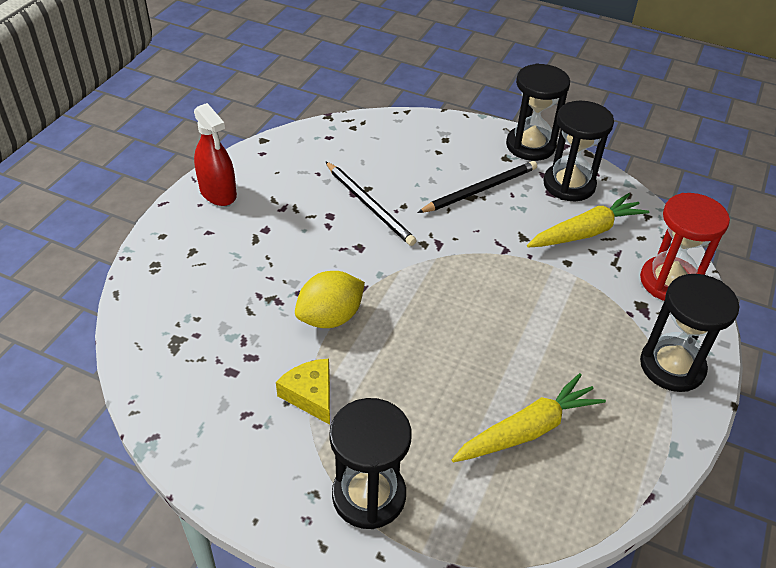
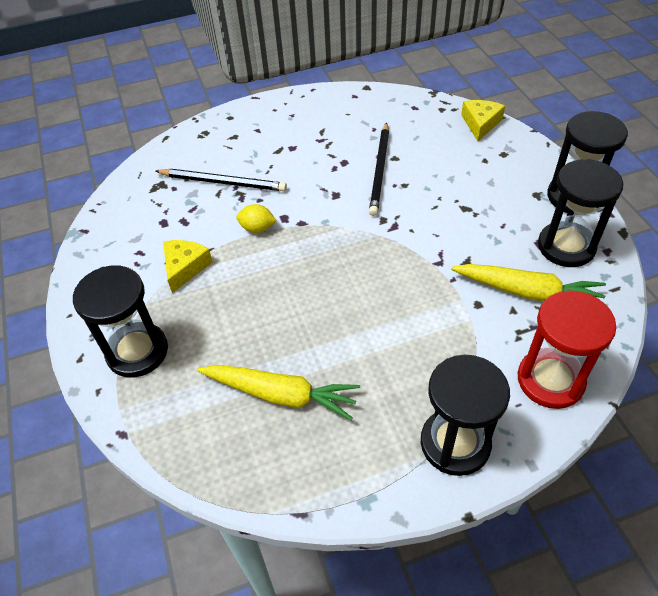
camera: 50 degrees right, 5 degrees up
red spray bottle [194,103,237,206] -> none
yellow lemon [295,271,365,328] -> yellow lemon [236,204,277,233], size x0.60
black pencil [417,161,537,213] -> black pencil moved to [156,169,287,191]
none -> yellow cheese [461,100,505,141]

